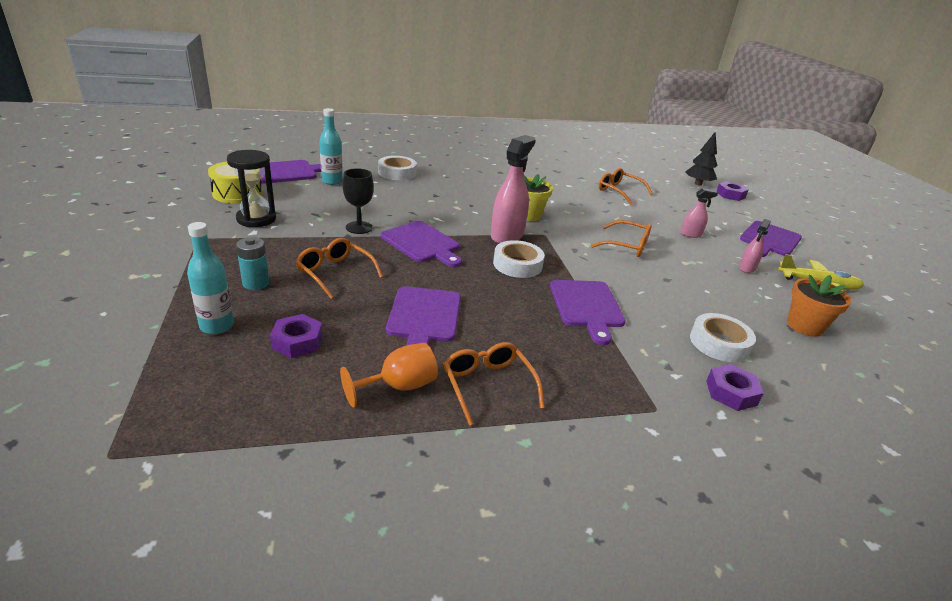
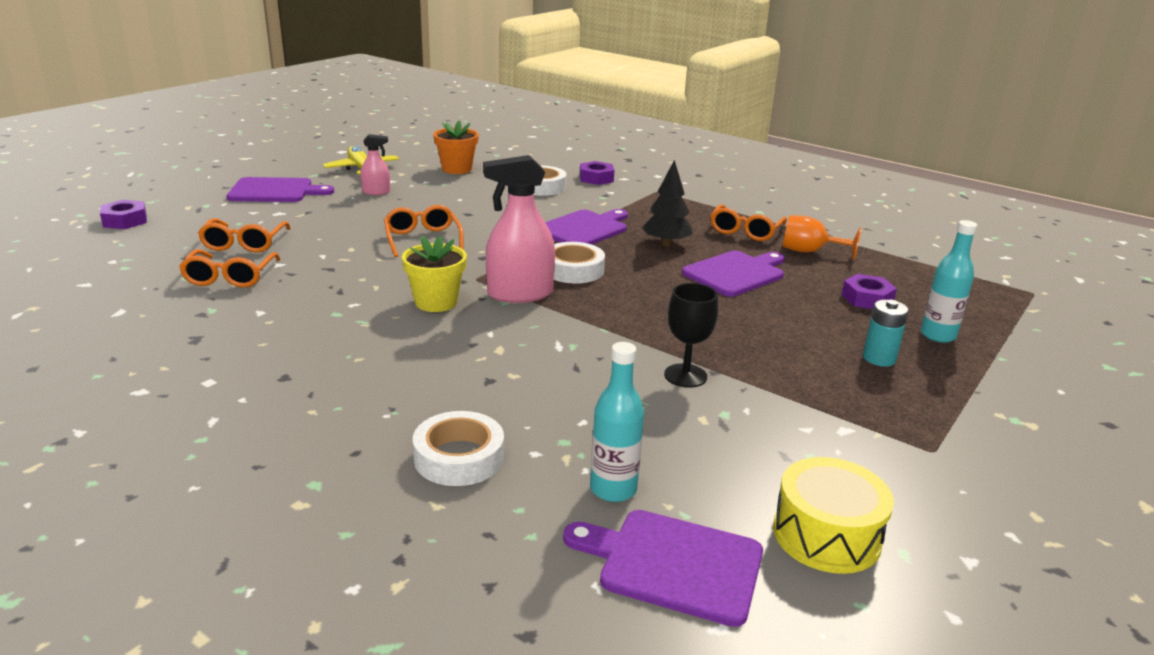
camera: 130 degrees left, 5 degrees down
black hourglass [227,150,276,227] -> none
orange glasses [295,238,383,299] -> orange glasses moved to [198,218,291,252]
purple cutting board [381,221,462,267] -> none
pink spray bottle [680,188,718,238] -> none
black tree [685,132,717,185] -> black tree moved to [642,160,693,246]

